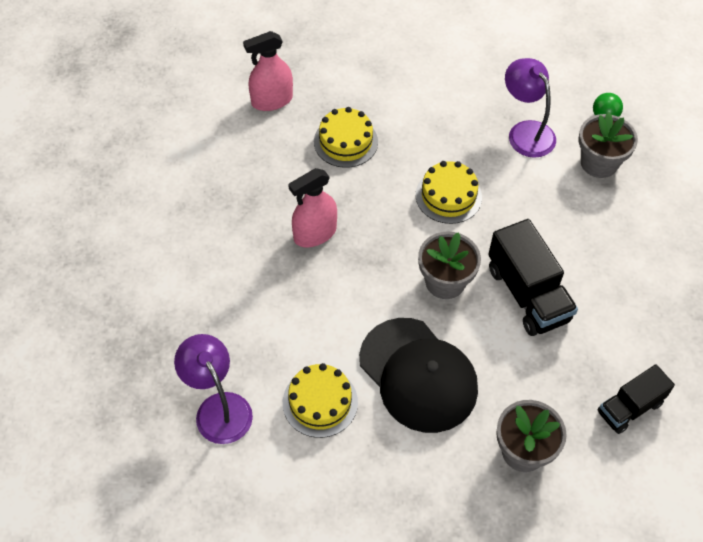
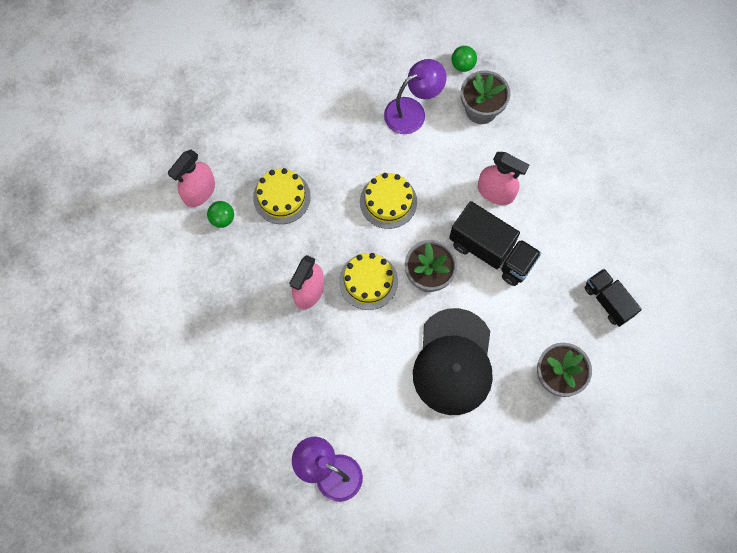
camera: 30 degrees left, 15 degrees up
yellow cake [283,363,358,438] -> yellow cake moved to [339,253,398,310]
black cap [359,318,478,433] -> black cap turned 75 degrees clockwise [413,308,493,415]
purple lamp [505,58,556,158] -> purple lamp turned 120 degrees clockwise [384,59,446,134]
black truck [598,364,675,434] -> black truck turned 120 degrees clockwise [585,269,642,327]
none -> green ball [207,201,234,228]
none -> pink spray bottle [478,152,529,205]

